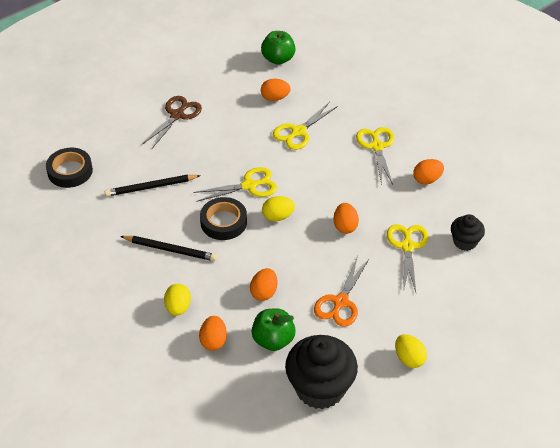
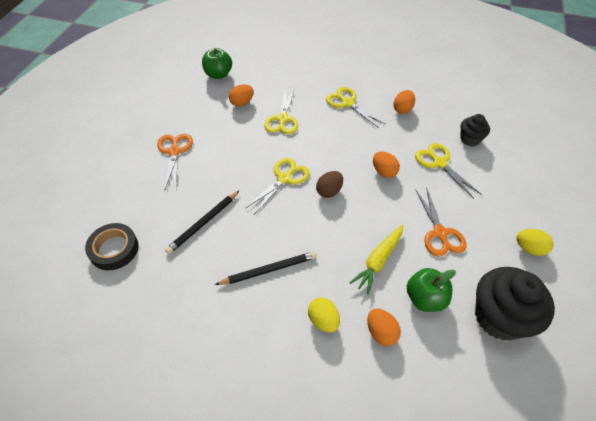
camera: 35 degrees left, 5 degrees up
brown scissors [143,96,202,148] -> orange scissors [157,134,193,189]
black tape [200,197,247,240] -> none
orange egg [250,268,277,301] -> yellow carrot [349,224,403,294]
yellow egg [262,196,295,221] -> brown egg [316,171,343,198]

